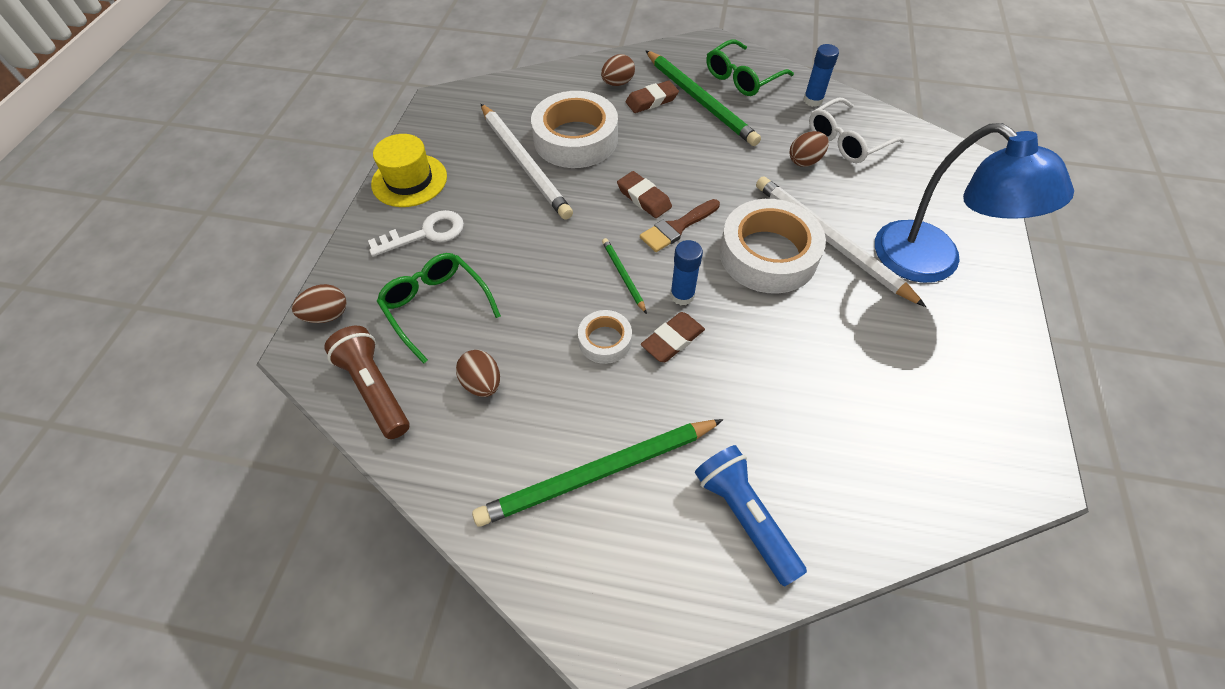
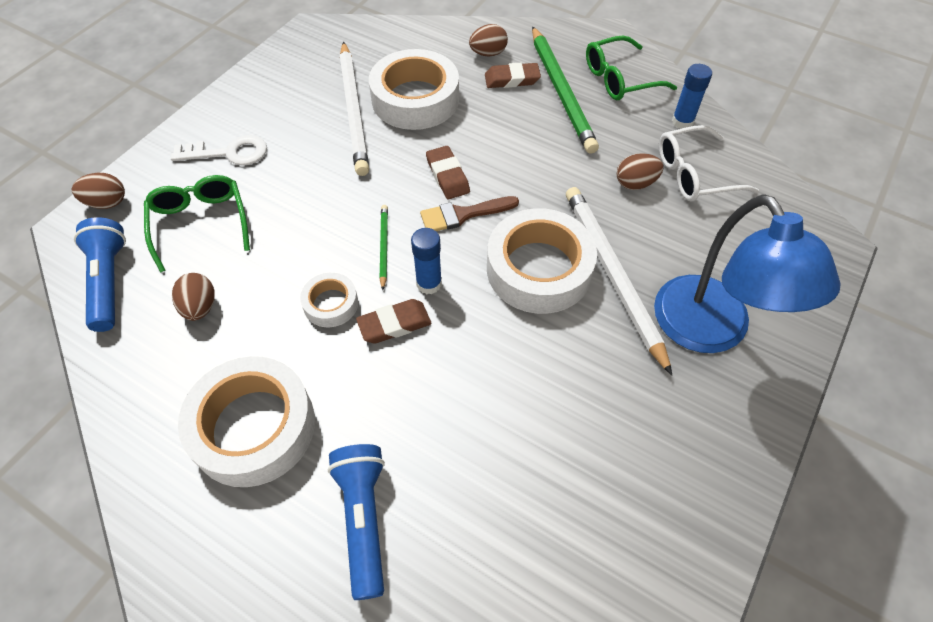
camera: 20 degrees right, 0 degrees up
brown flashlight [324,326,409,439] -> blue flashlight [74,217,126,332]
yellow hat [371,134,447,207] -> none
green pencil [472,419,723,527] -> white tape [178,356,315,487]

